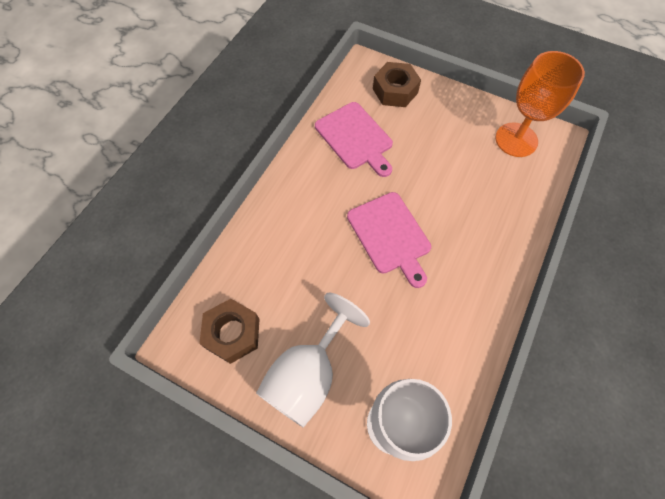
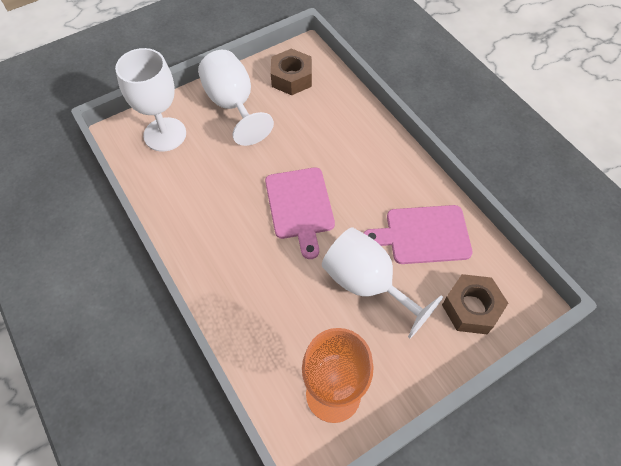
camera: 120 degrees right, 5 degrees down
pink cutting board [347,192,431,288] -> pink cutting board turned 105 degrees counterclockwise [265,168,335,259]
none -> white goblet [322,227,443,339]

